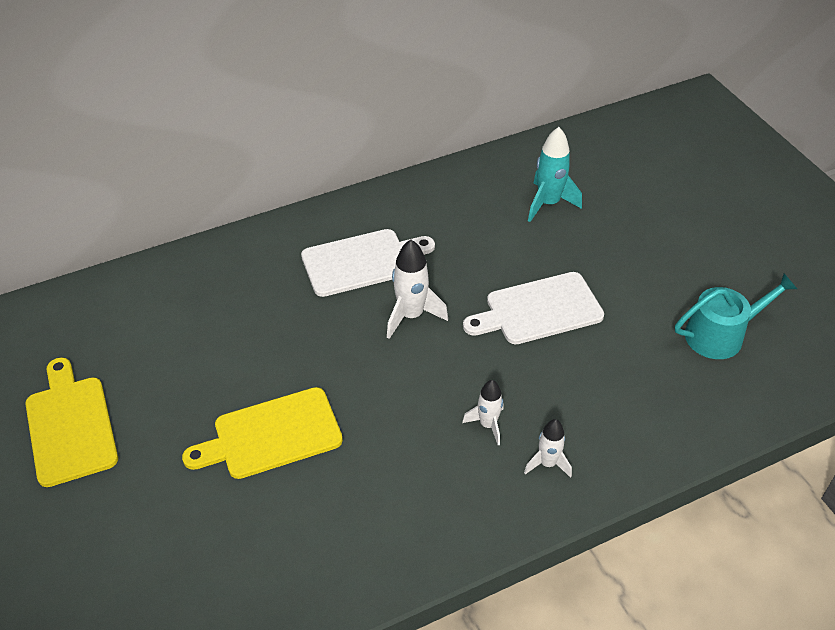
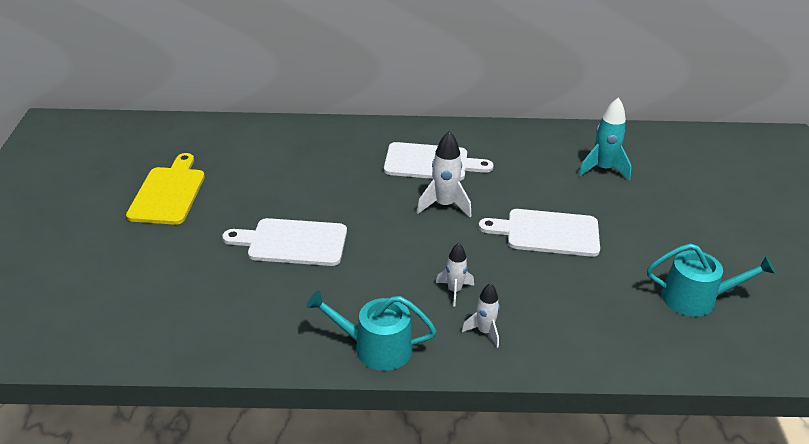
camera: 25 degrees right, 10 degrees down
yellow cutting board [182,387,343,479] -> white cutting board [222,218,347,266]
none -> turquoise watering can [306,290,436,371]

